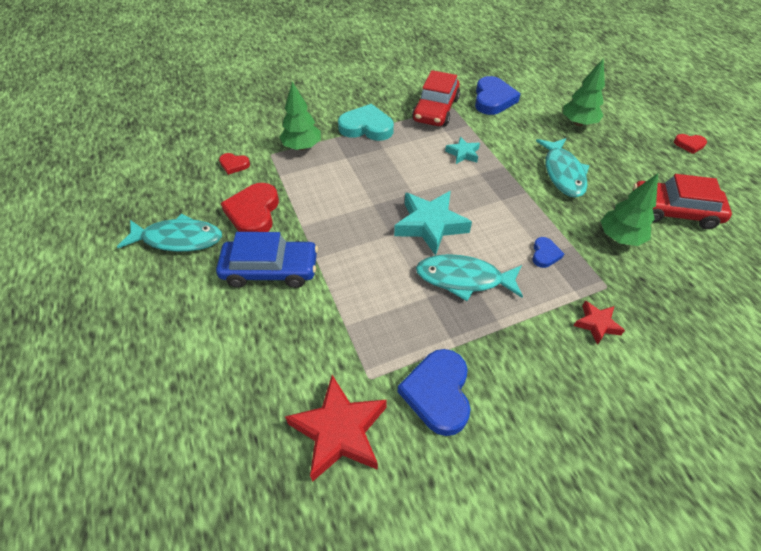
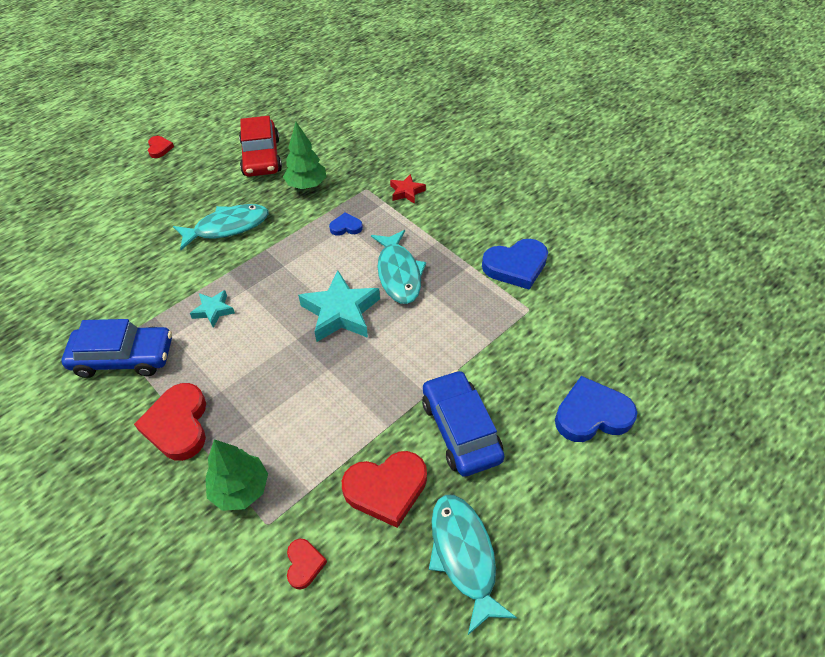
camera: 110 degrees left, 0 degrees up
red star [285,375,387,482] -> none
turquoise heart [338,104,394,141] -> red heart [134,383,206,461]
red car [412,70,460,126] -> blue car [62,319,172,378]
blue heart [475,76,520,115] -> blue heart moved to [555,376,637,442]
green tree [563,59,605,126] -> none

